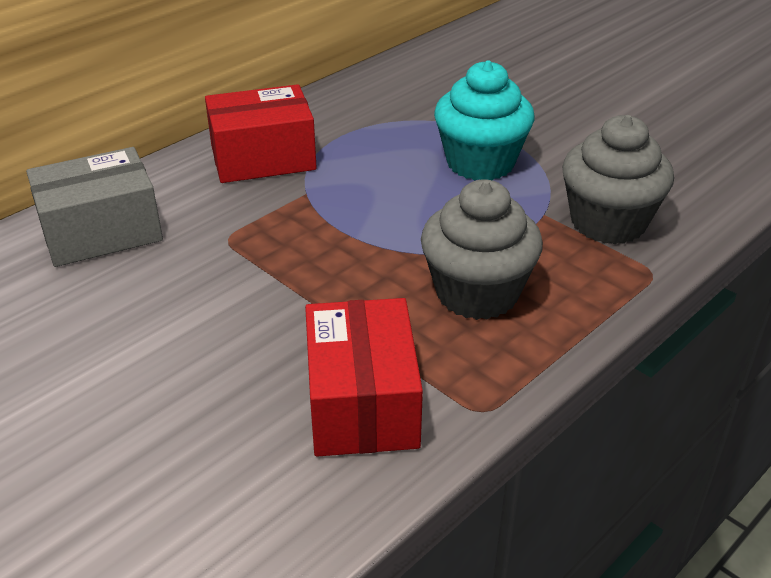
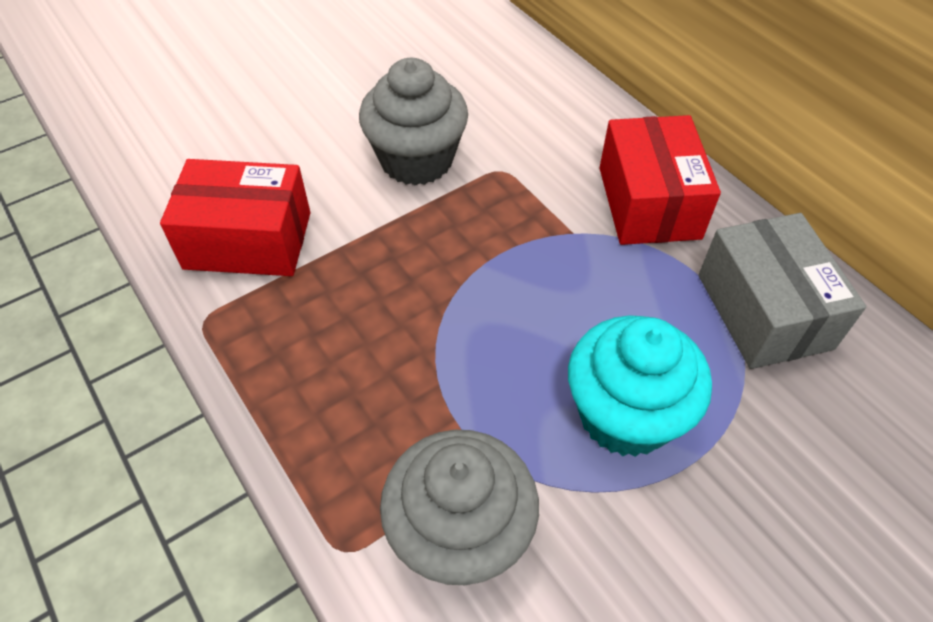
camera: 100 degrees right, 15 degrees up
grey box [26,147,163,267] -> grey box moved to [698,213,866,369]
grey cupcake [421,180,543,320] -> grey cupcake moved to [359,58,468,185]

